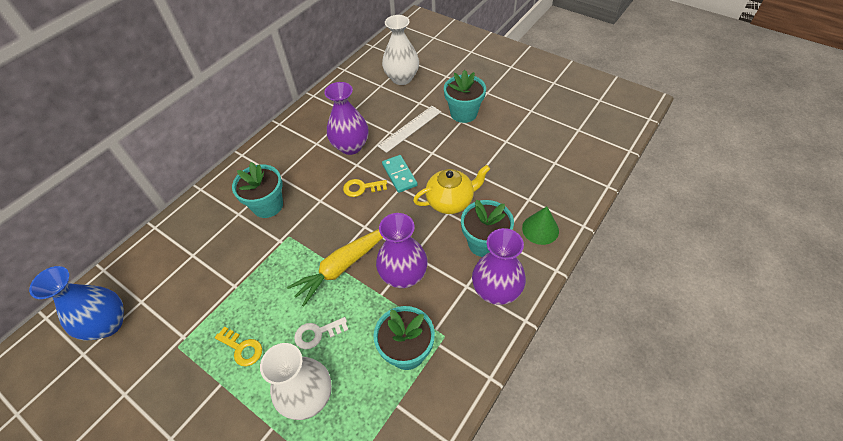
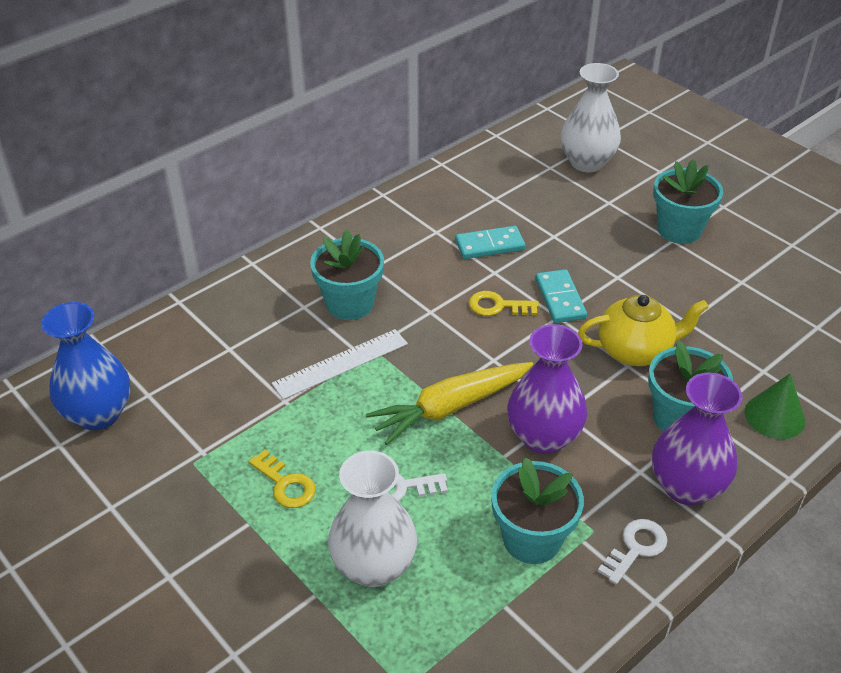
camera: 10 degrees right, 10 degrees down
purple vase [324,82,368,155] -> turquoise domino [455,226,525,259]
white ruler [377,106,441,153] -> white ruler moved to [272,329,408,399]
none -> white key [598,519,668,585]

